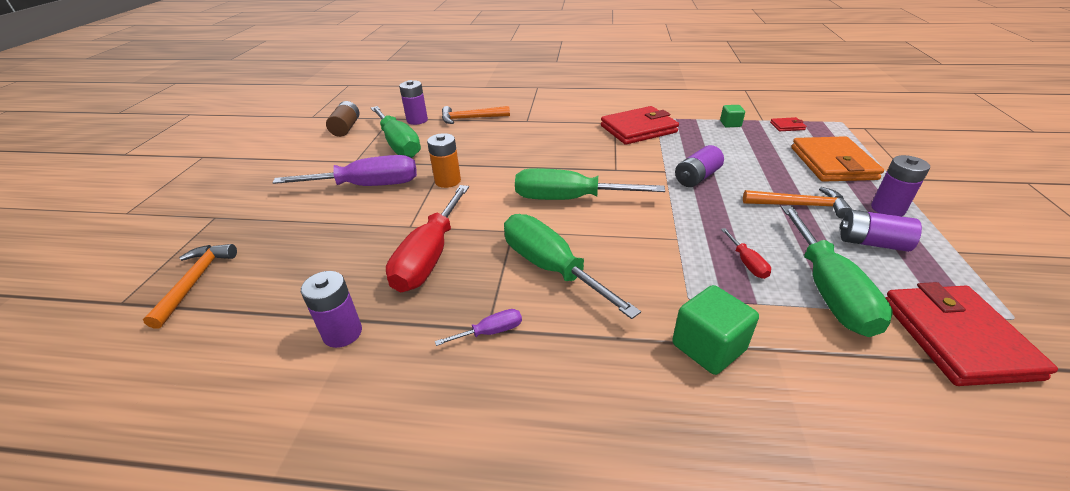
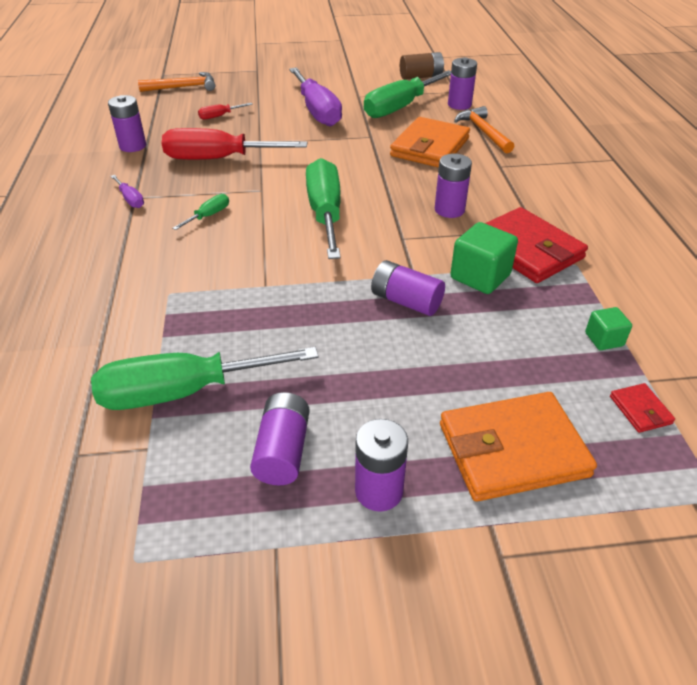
camera: 75 degrees right, 5 degrees up
orange battery [427,133,461,188] -> none
green screwdriver [504,214,641,319] -> green screwdriver [172,194,229,230], size x0.44
green cube [672,285,759,375] -> green cube moved to [450,222,518,294]
red screwdriver [721,228,771,279] -> red screwdriver moved to [198,103,253,120]
orange hammer [743,187,852,218] -> none
red wallet [885,282,1058,386] -> none
none -> orange wallet [390,117,470,168]
none -> purple battery [435,154,472,218]

